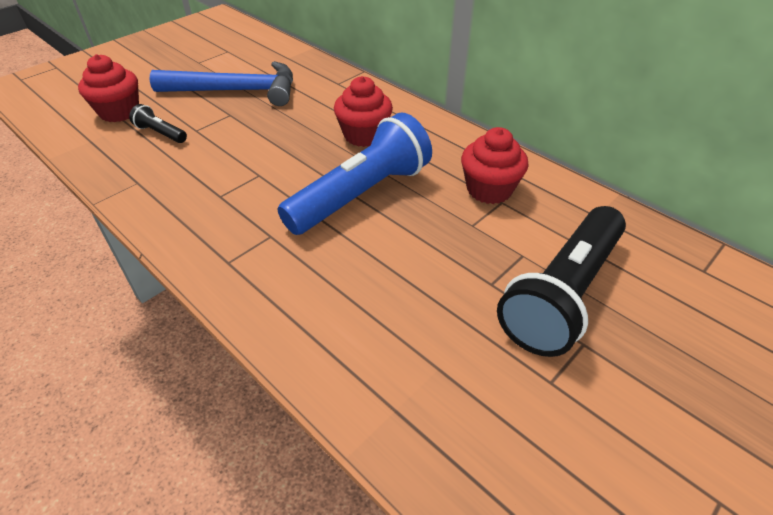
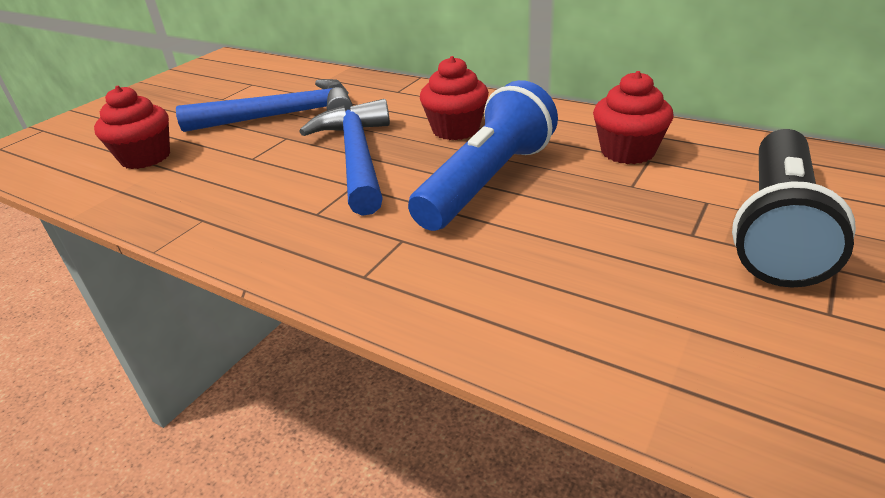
camera: 10 degrees left, 10 degrees down
black flashlight [129,104,187,143] -> none
none -> blue hammer [299,99,390,216]

